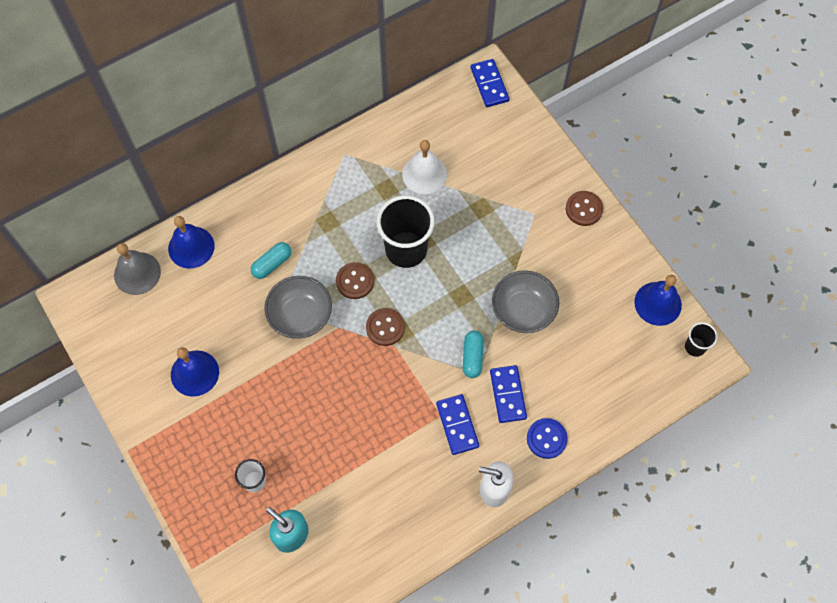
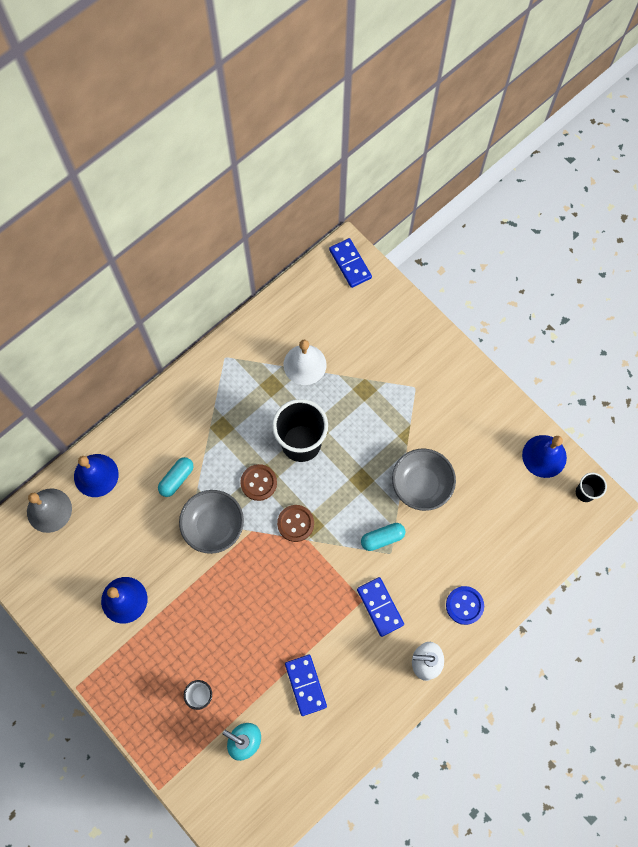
camera: 10 degrees left, 5 degrees up
turquoise capsule [463,331,484,378] -> turquoise capsule turned 75 degrees clockwise [361,523,405,551]
blue domino [490,365,527,423] -> blue domino moved to [285,655,327,716]
brown button [566,191,603,226] -> none

